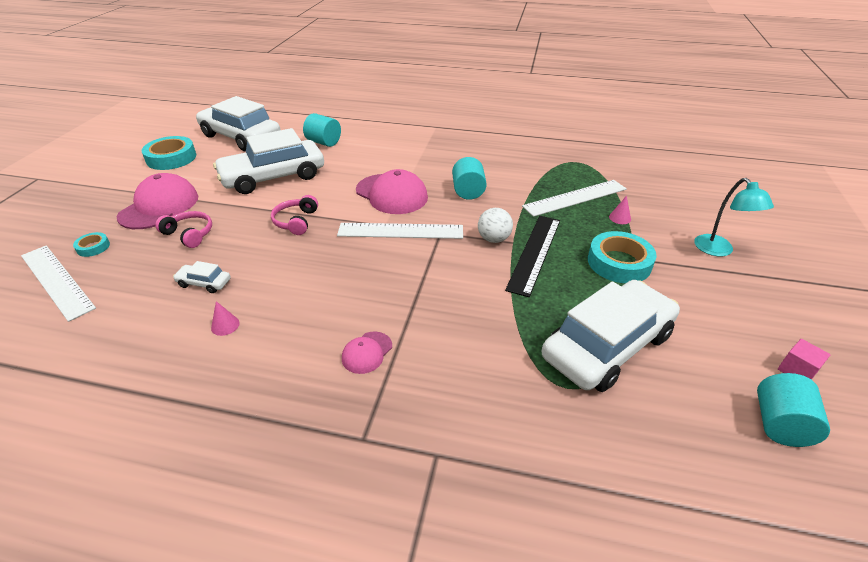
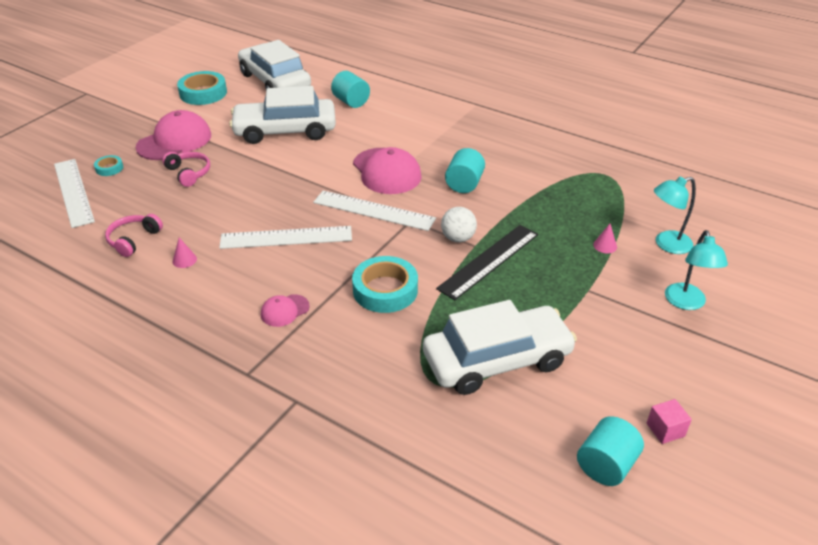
camera: 20 degrees right, 0 degrees up
white car [173,261,231,293] -> none
pink headphones [271,195,318,235] -> pink headphones moved to [105,214,163,257]
white ruler [522,180,627,217] -> white ruler moved to [219,226,352,249]
turquoise tape [588,231,657,283] -> turquoise tape moved to [352,256,418,313]
none -> turquoise lamp [654,177,696,254]

